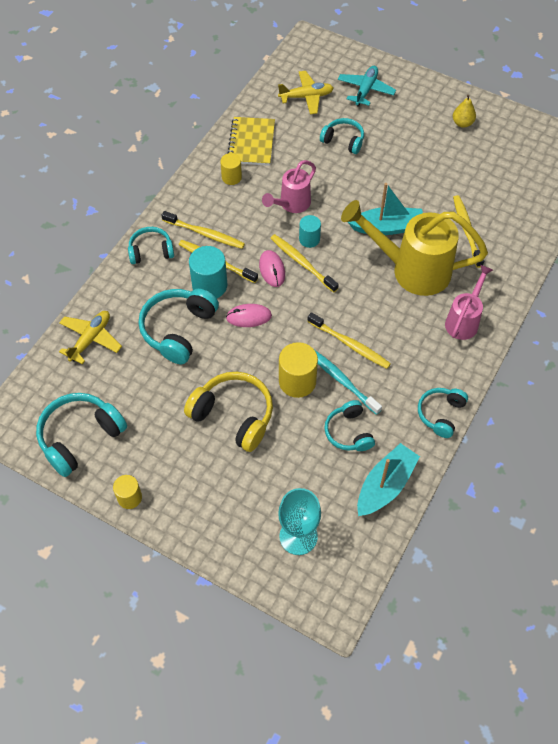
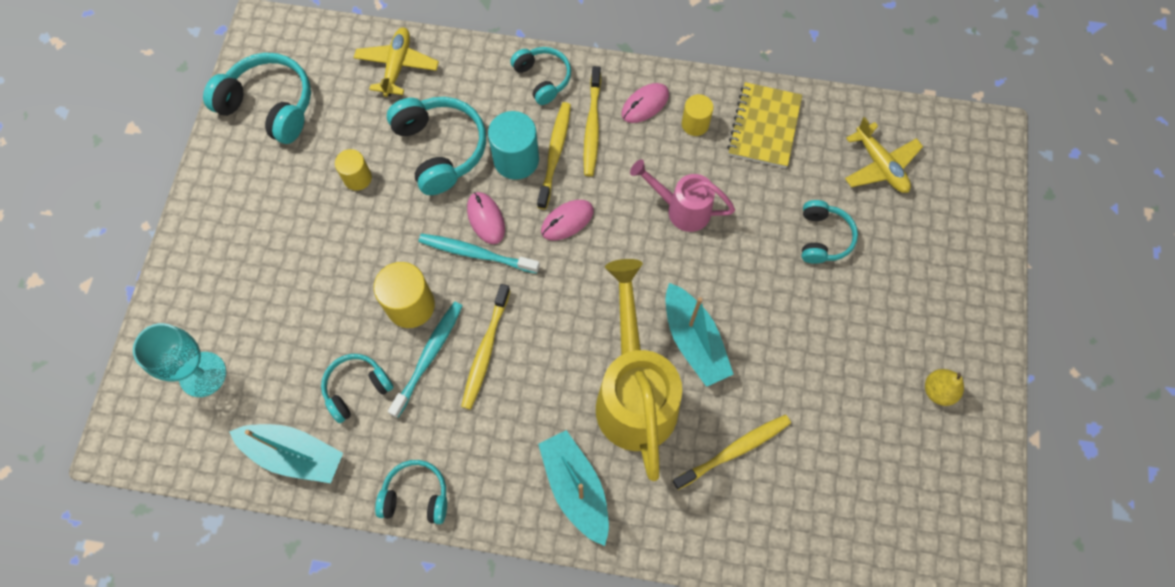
camera: 70 degrees right, 10 degrees up
yellow plane [59,311,122,364] -> yellow plane turned 90 degrees counterclockwise [354,28,439,97]
yellow cylinder [113,475,142,509] -> yellow cylinder moved to [335,149,372,191]
turquoise headphones [138,289,219,364] -> turquoise headphones turned 60 degrees clockwise [387,97,486,195]
yellow headphones [184,372,273,452] -> none
yellow notebook [227,117,275,166] -> yellow notebook turned 60 degrees counterclockwise [727,82,802,168]
yellow toothbrush [270,234,339,293] -> none
turquoise cylinder [299,215,321,248] -> none
turquoise plane [338,66,396,107] -> none
pink watering can [445,265,493,340] -> turquoise boat [538,430,609,546]
none -> turquoise toothbrush [419,234,540,274]
none -> pink mouse [621,83,669,123]

